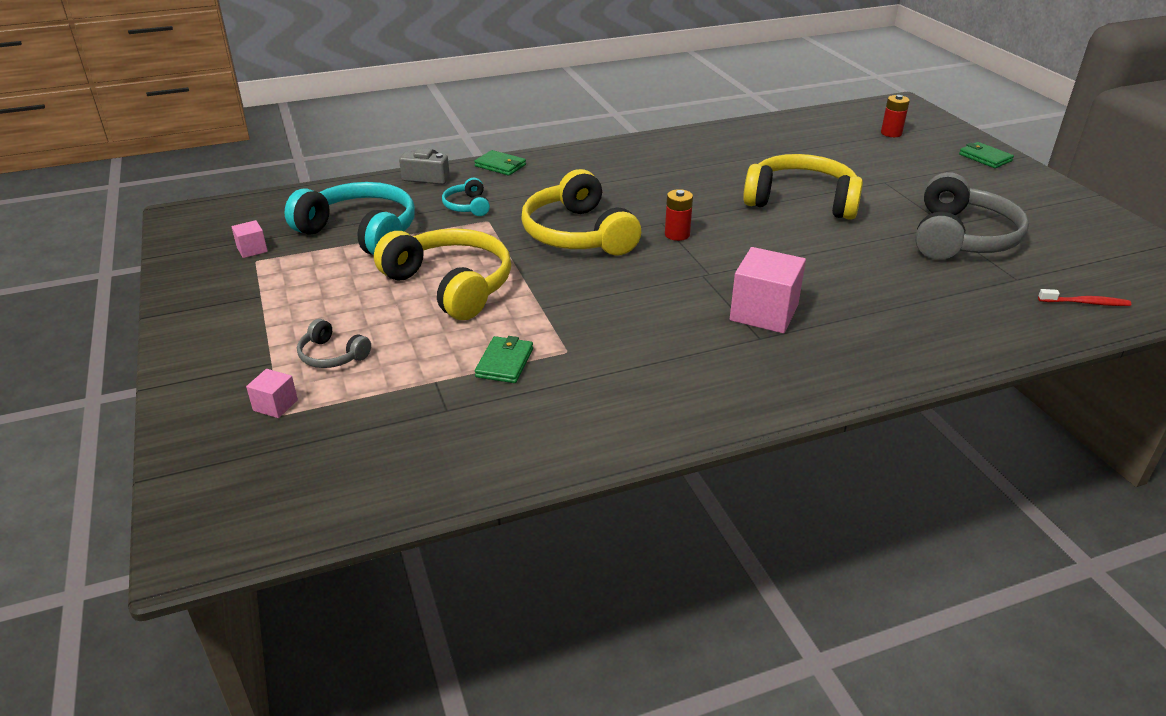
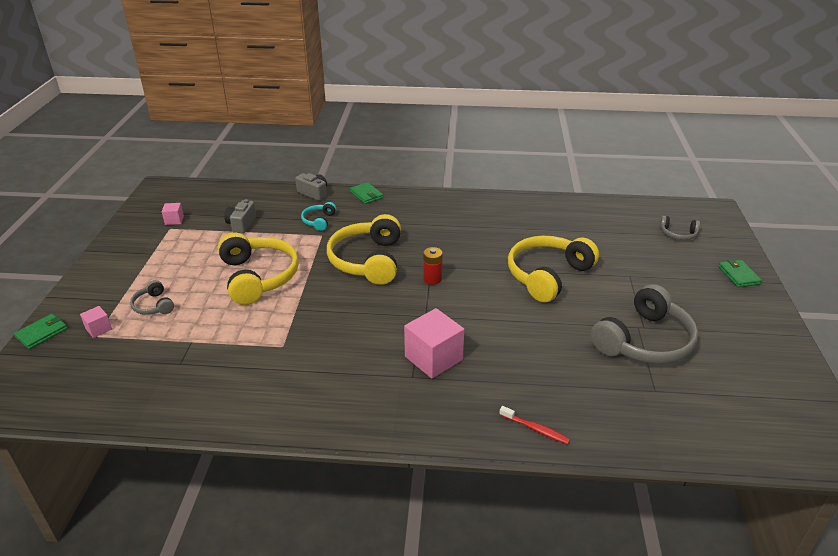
camera: 25 degrees right, 0 degrees up
turquoise headphones [284,182,415,255] -> grey camera [224,199,256,233]
green wallet [475,336,533,383] -> green wallet moved to [14,314,67,349]
yellow headphones [743,154,863,220] -> yellow headphones turned 90 degrees counterclockwise [508,236,599,302]
red battery [881,95,910,137] -> grey headphones [660,216,700,240]
red toothbrush [1038,289,1131,306] -> red toothbrush moved to [499,406,570,444]

